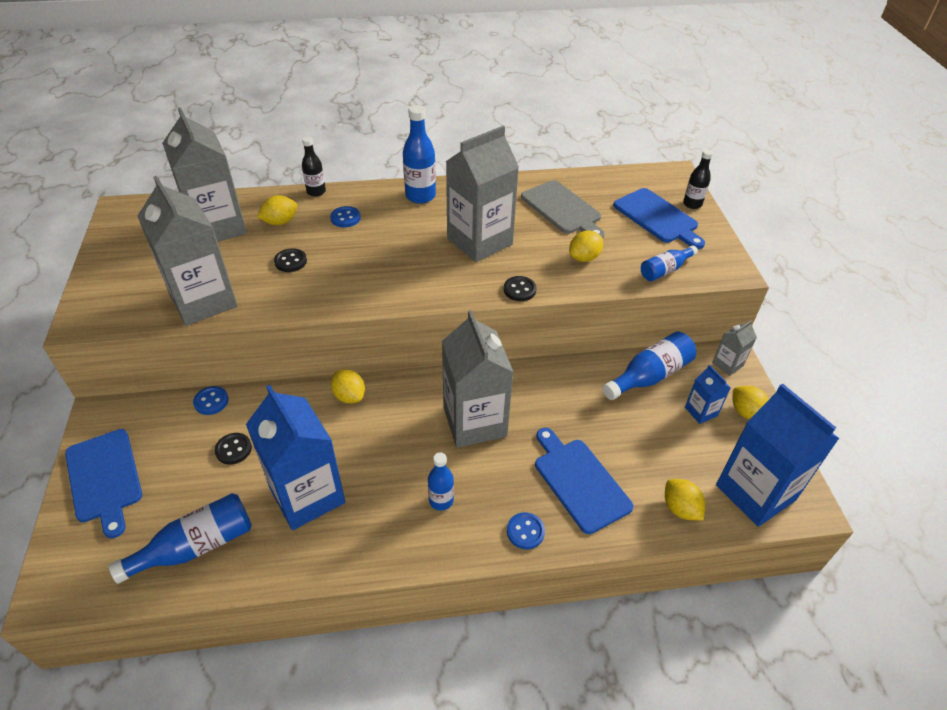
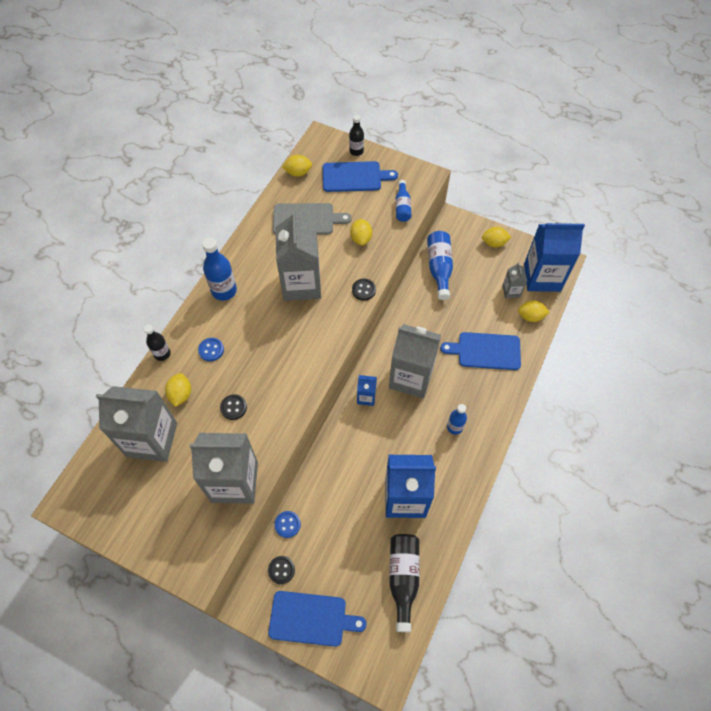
camera: 55 degrees left, 15 degrees up
blue bottle [109,493,252,584] -> black bottle [389,534,420,632]
black button [215,433,252,464] -> black button moved to [268,556,295,584]
yellow lemon [331,369,365,403] -> yellow lemon moved to [282,155,312,177]
blue button [507,512,545,549] -> none
blue carton [685,365,731,424] -> blue carton moved to [357,375,377,406]
grey carton [712,320,757,376] -> grey carton moved to [502,262,527,298]

